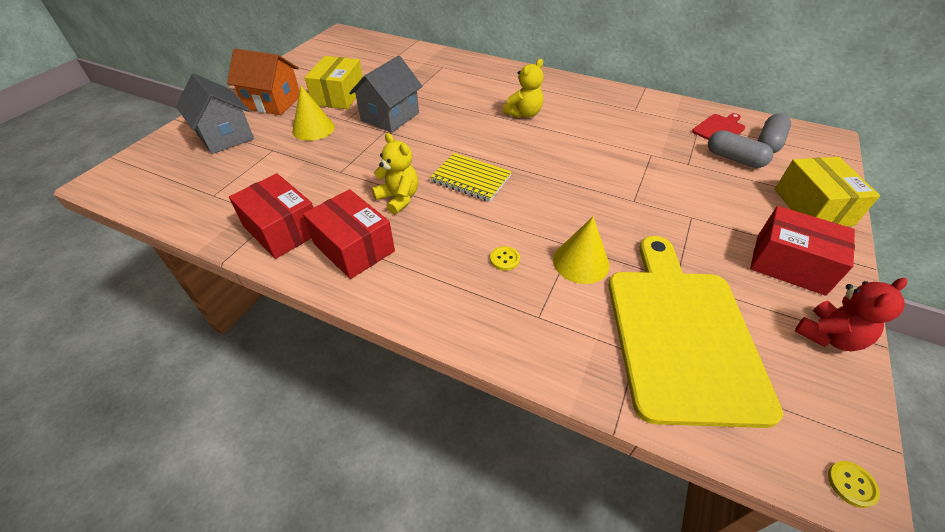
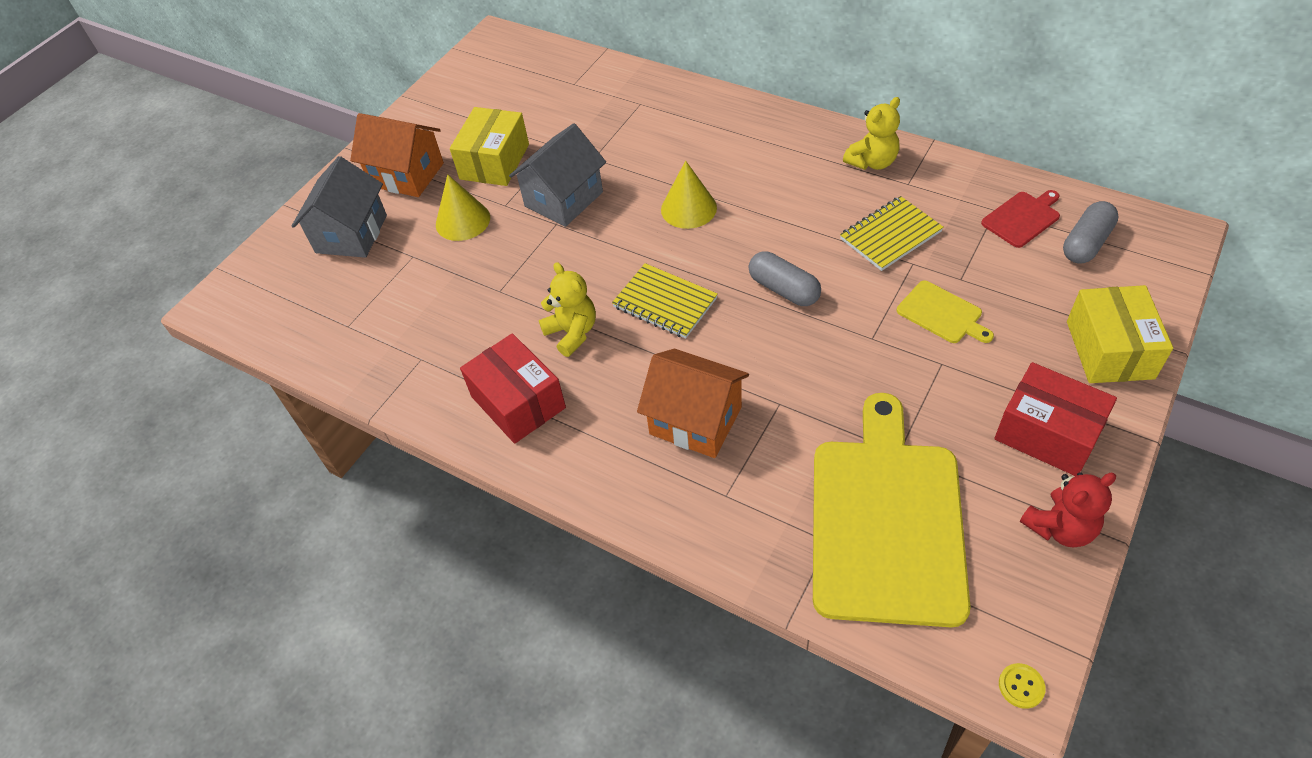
camera: 10 degrees right, 5 degrees up
grey house [176,74,254,154] -> grey house turned 45 degrees clockwise [292,156,387,258]
red box [229,173,313,259] -> none
yellow button [490,246,520,271] -> orange house [637,349,749,458]
yellow teddy bear [503,59,544,118] -> yellow teddy bear moved to [843,97,900,170]
yellow cone [553,217,610,284] -> yellow cone moved to [661,161,717,229]
grey capsule [708,130,773,168] -> grey capsule moved to [748,251,821,306]
none -> yellow notebook [840,196,944,271]
none -> yellow cutting board [897,281,994,343]

